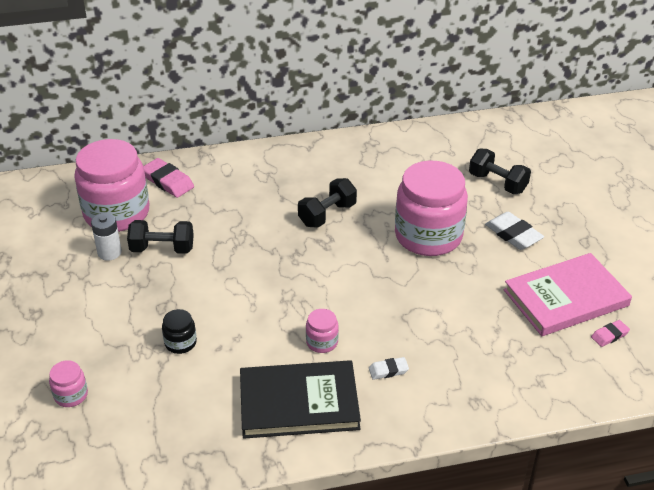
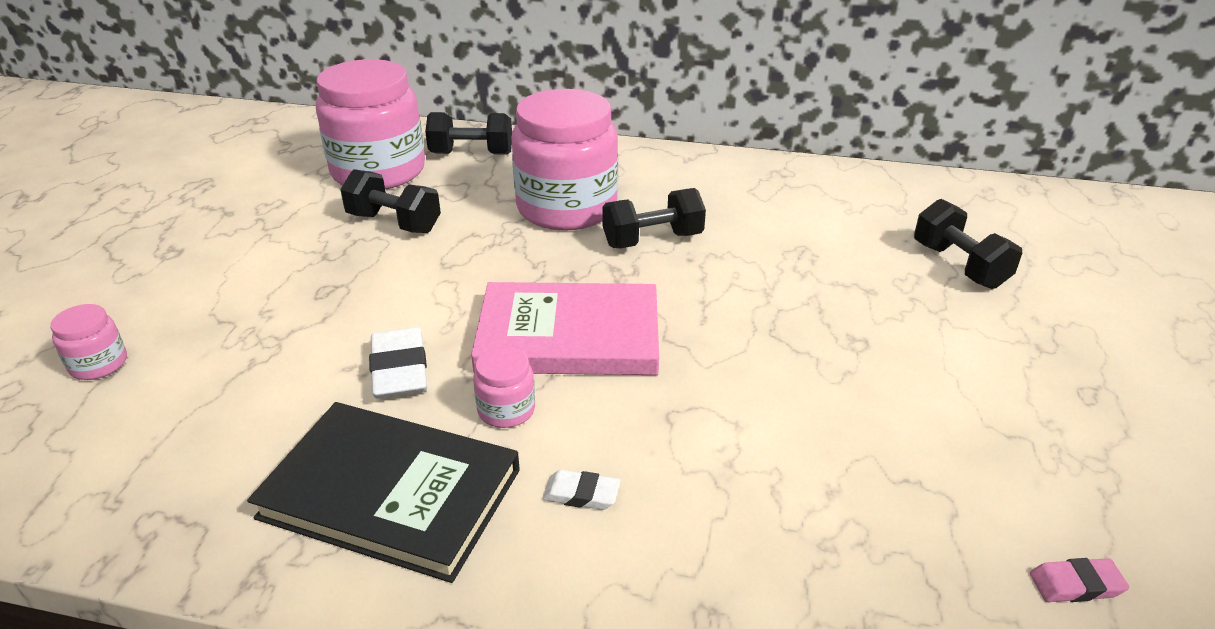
camera: 25 degrees right, 5 degrees down
white battery [91,213,122,261] -> none
pink eraser [143,158,194,198] -> black dumbbell [425,112,512,155]
black jar [162,309,197,354] -> none
pink jar [395,161,468,256] -> pink jar moved to [512,89,618,231]
white eraser [485,212,544,250] -> white eraser moved to [369,327,427,399]
pink book [504,253,632,336] -> pink book moved to [471,282,659,375]

